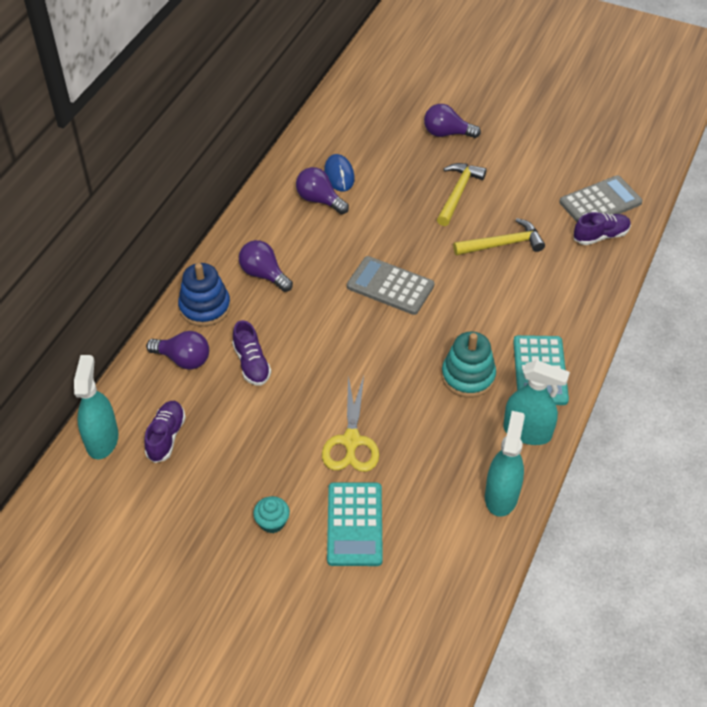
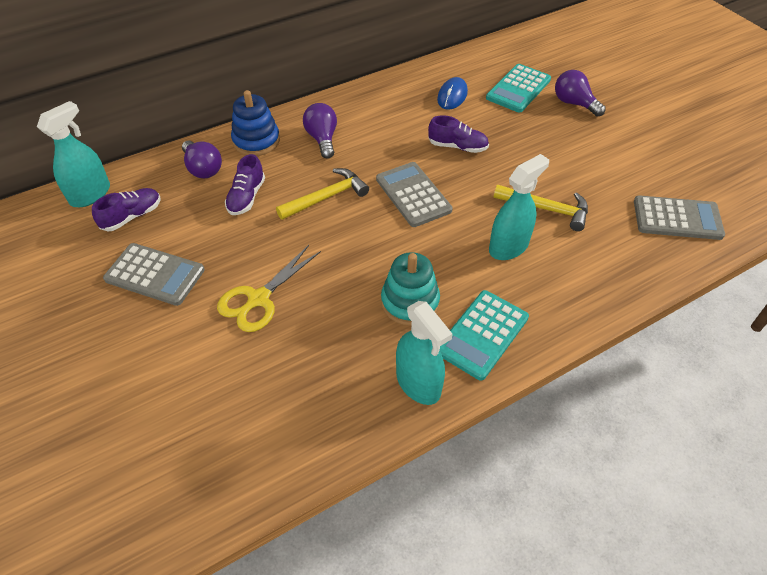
camera: 35 degrees right, 0 degrees up
turquoise cupcake [253,496,290,533] -> none
purple light bulb [296,167,349,214] -> none
turquoise calculator [327,482,383,566] -> turquoise calculator moved to [486,64,551,113]
yellow hammer [437,163,486,226] -> yellow hammer moved to [276,168,369,220]
turquoise spray bottle [485,411,525,517] -> turquoise spray bottle moved to [489,154,549,260]
purple shoe [574,212,631,245] -> purple shoe moved to [428,115,489,153]
none -> grey calculator [103,243,205,306]

